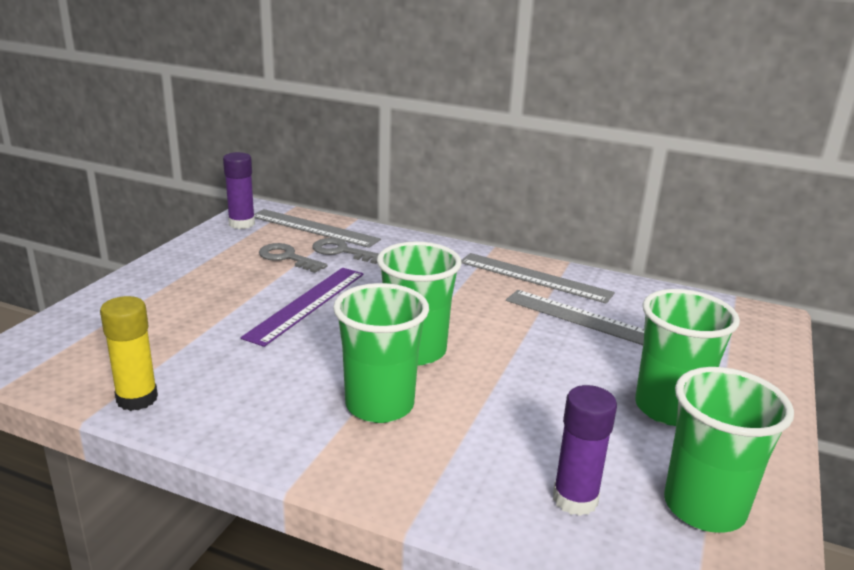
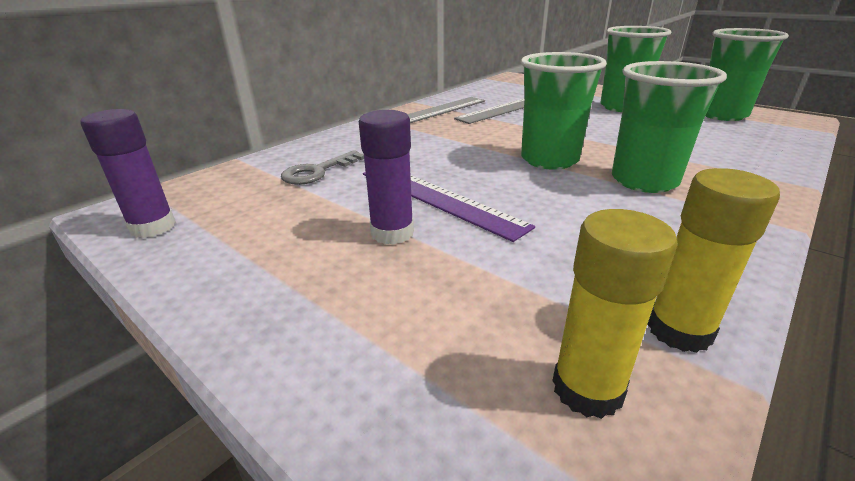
camera: 70 degrees left, 5 degrees up
grey ruler [254,209,381,248] -> none
grey key [259,243,328,273] -> none
purple glue stick [553,385,617,516] -> purple glue stick moved to [359,110,414,245]
none -> yellow glue stick [552,209,678,419]

